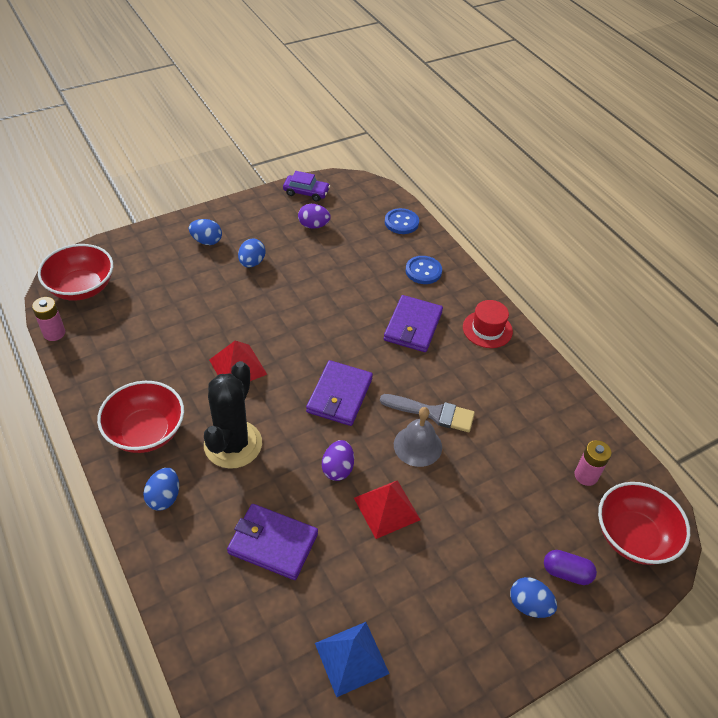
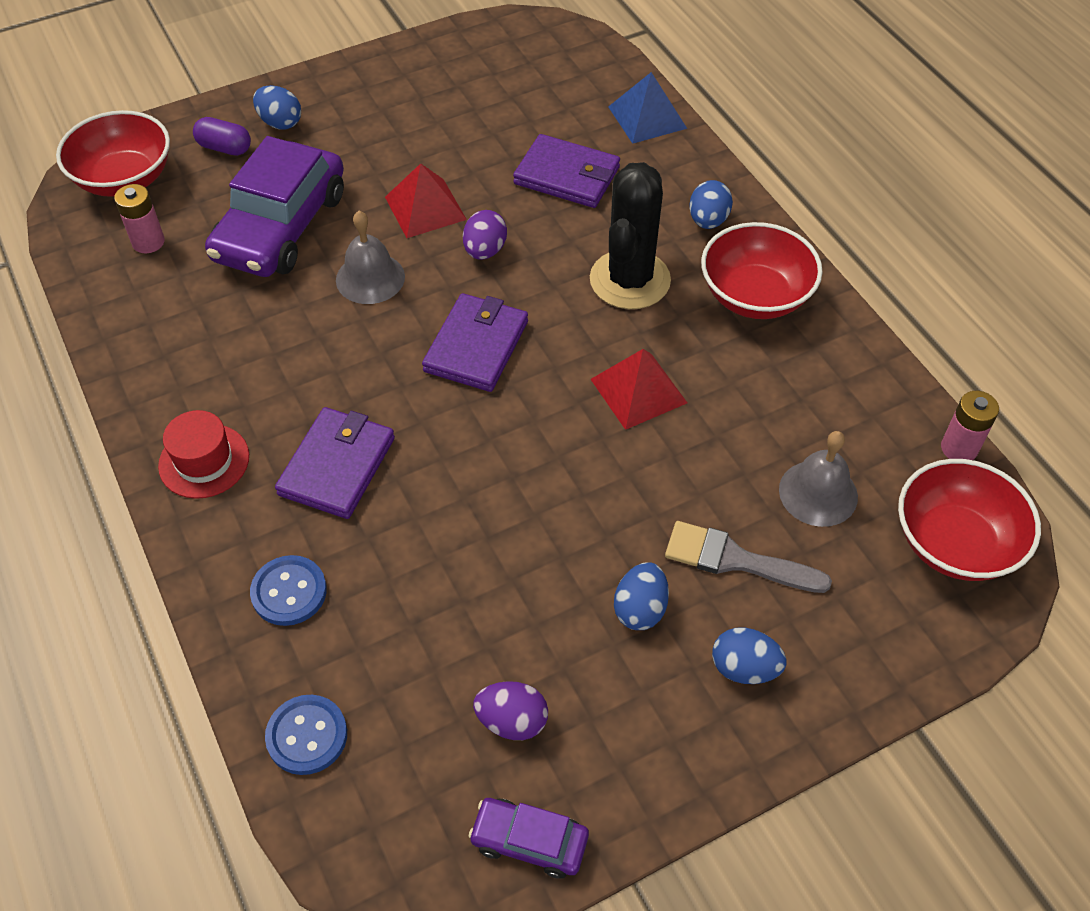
camera: 175 degrees left, 5 degrees up
blue pyramid [315,622,389,698] -> blue pyramid moved to [608,72,687,144]
grey brush [380,394,475,432] -> grey brush moved to [665,521,832,593]
none -> purple car [205,136,344,277]
none -> grey bell [779,431,858,527]

